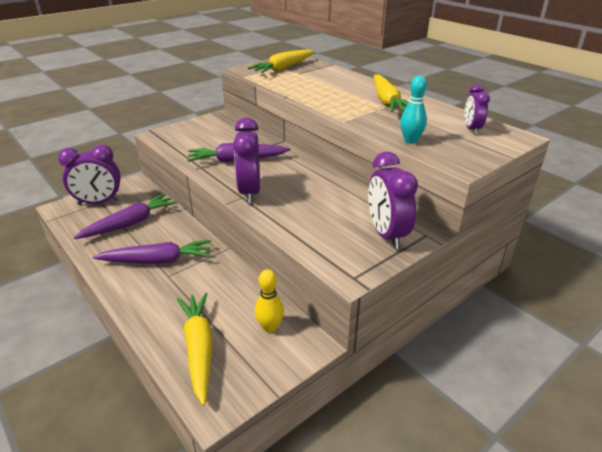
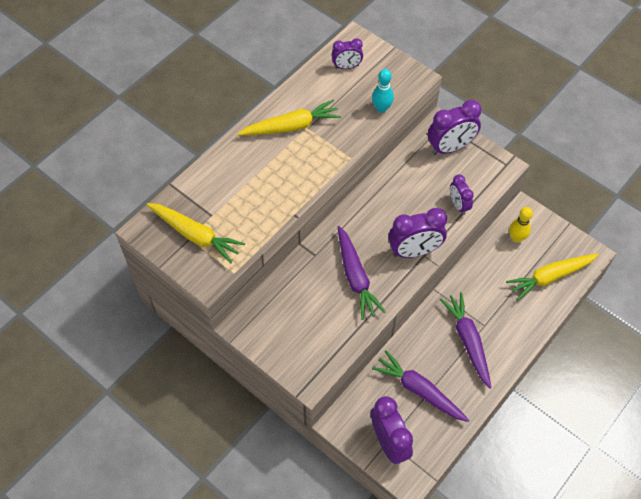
camera: 100 degrees left, 25 degrees up
none -> purple clock [450,174,474,215]

